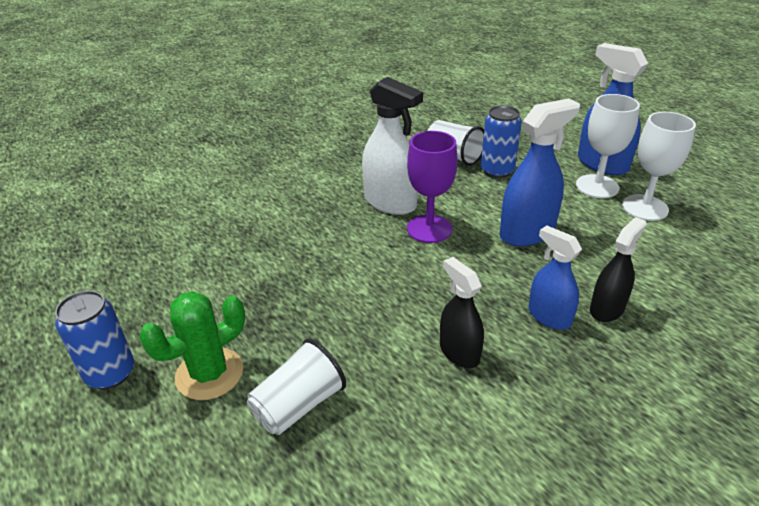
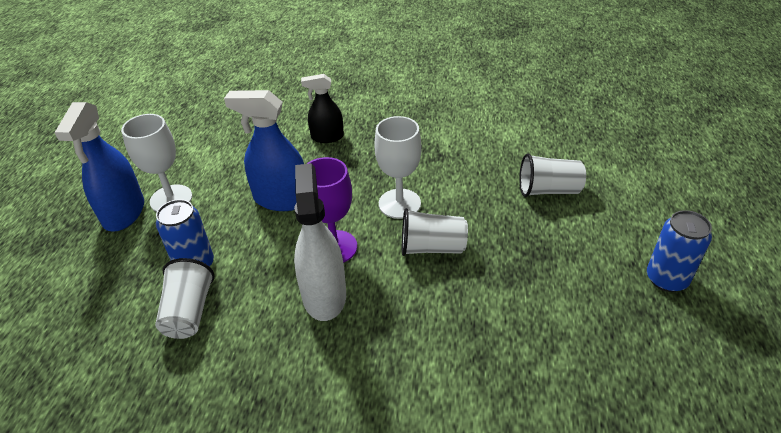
camera: 135 degrees left, 5 degrees up
green cactus [139,291,245,400] -> none
black spray bottle [440,257,484,368] -> none
blue spray bottle [529,225,582,330] -> none
white goblet [622,112,696,221] -> white goblet moved to [374,116,422,219]
none -> white cup [402,208,468,256]

